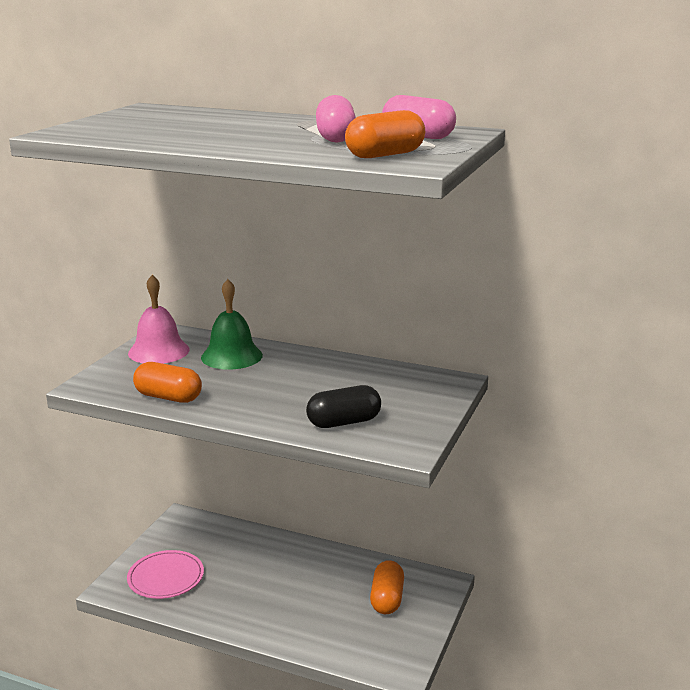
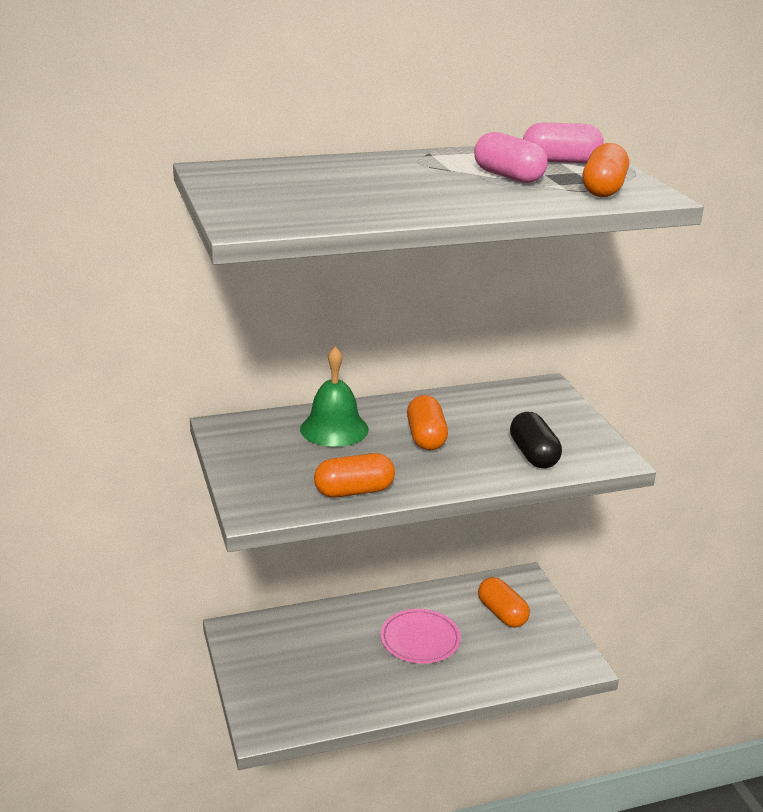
camera: 40 degrees left, 5 degrees up
pink plate [127,550,204,599] -> pink plate moved to [380,609,461,664]
pink bell [128,275,190,364] -> none
black capsule [306,385,381,428] -> black capsule turned 45 degrees counterclockwise [510,412,562,468]
none -> orange capsule [407,395,448,450]

